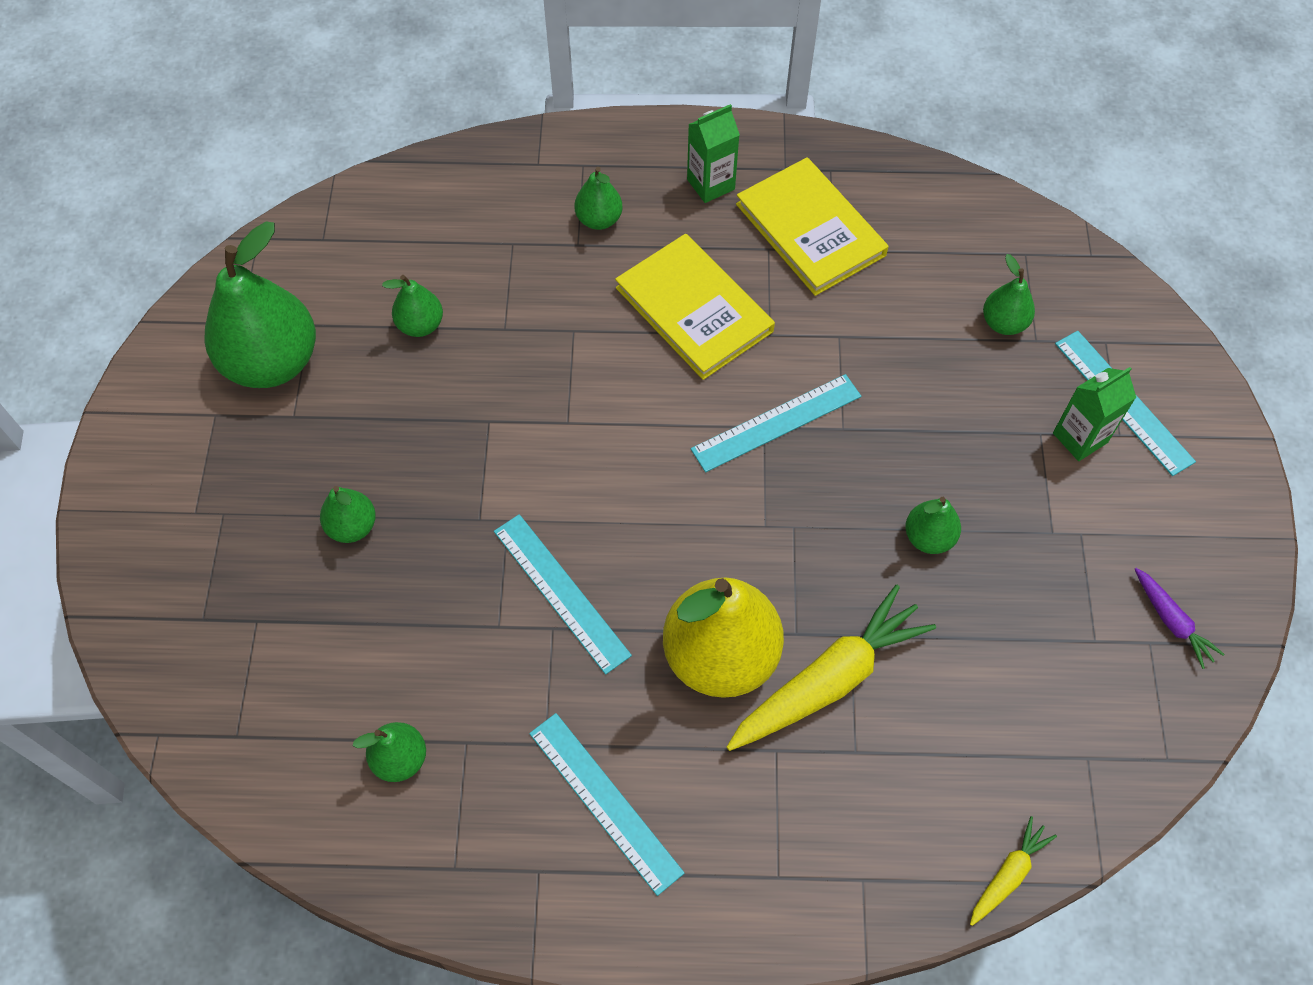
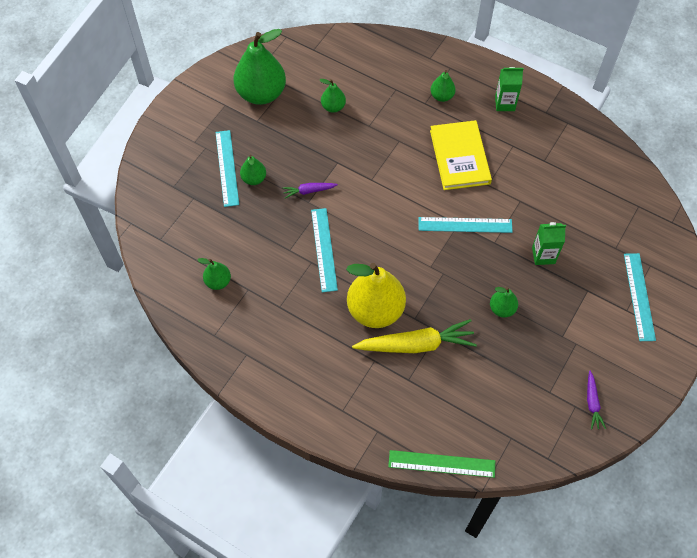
camera: 30 degrees right, 0 degrees up
turquoise ruler [529,713,684,896] -> turquoise ruler moved to [216,130,239,207]
yellow book [736,157,889,296] -> none
yellow carrot [970,816,1057,926] -> green ruler [388,450,495,478]
green pear [983,254,1035,335] -> none
green carton [1053,367,1136,461] -> green carton moved to [532,222,566,265]
none -> purple carrot [282,183,338,198]

